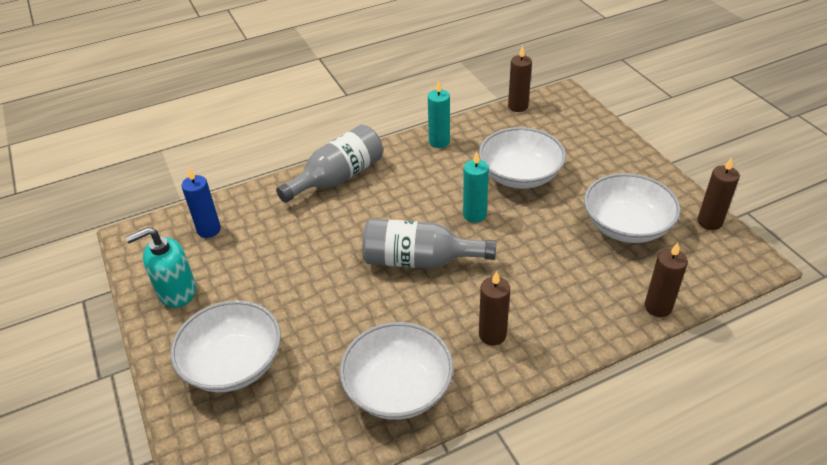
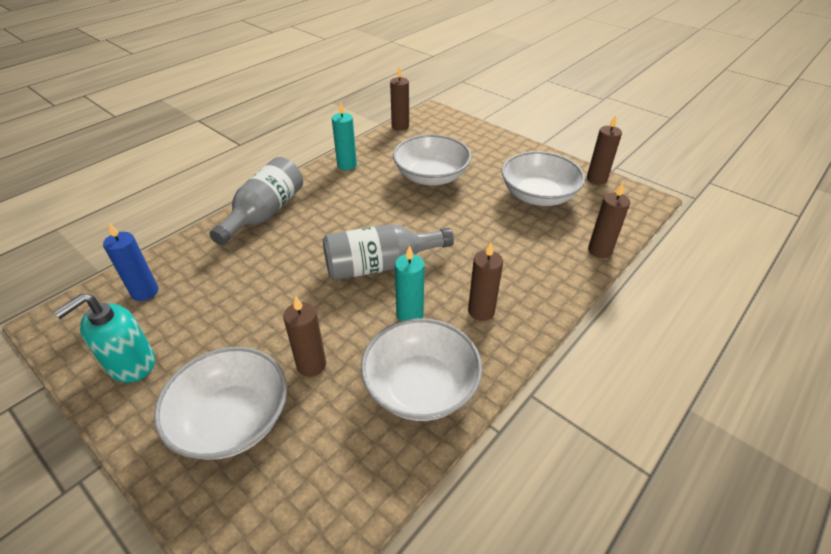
camera: 25 degrees left, 0 degrees up
turquoise candle [463,151,489,223] -> turquoise candle moved to [395,245,425,321]
none -> brown candle [283,296,326,377]

